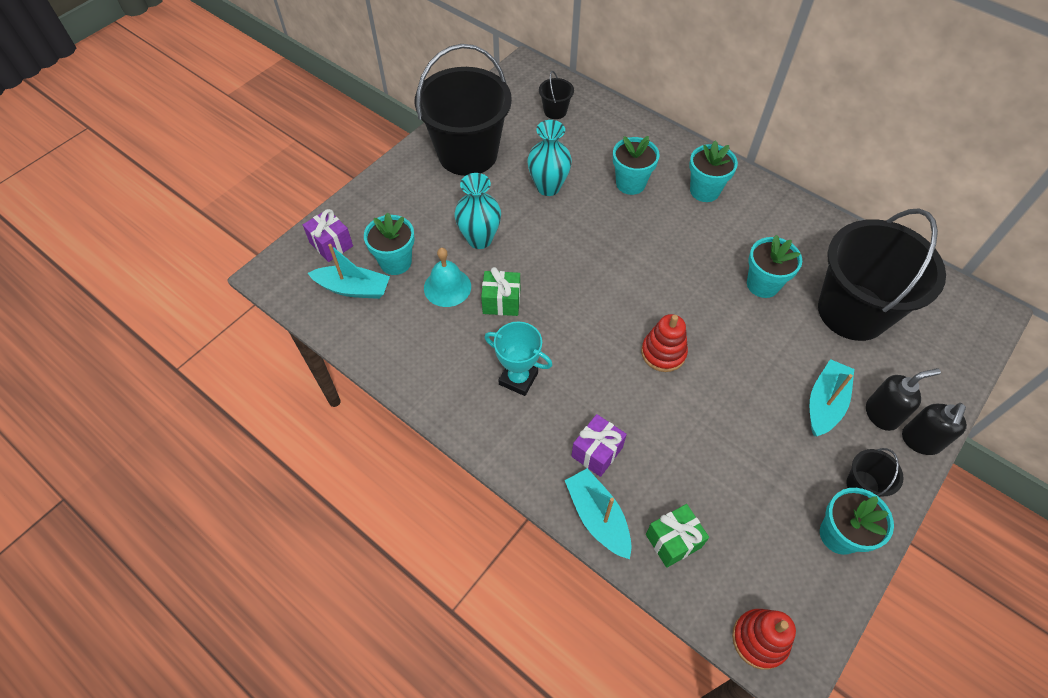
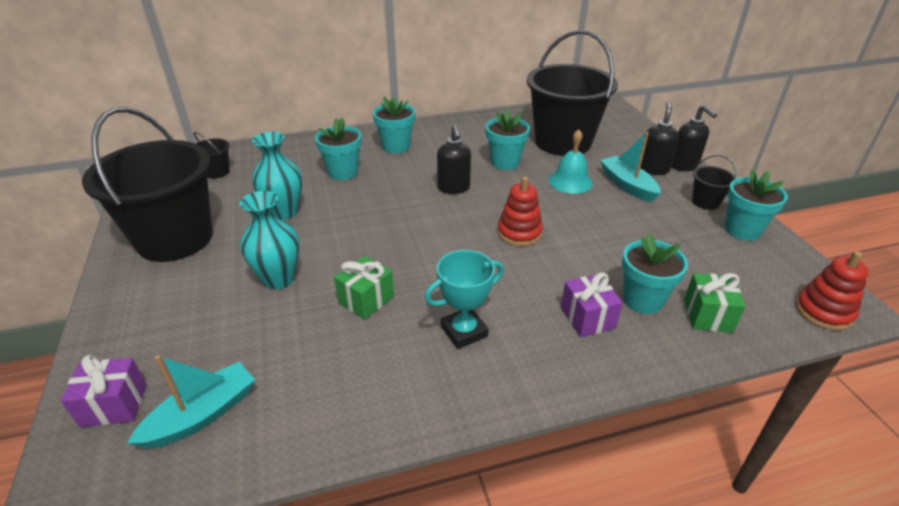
camera: 55 degrees left, 20 degrees down
turquoise flower pot [364,212,415,275] -> turquoise flower pot moved to [622,233,688,314]
turquoise bell [424,248,471,307] -> turquoise bell moved to [549,129,593,194]
turquoise boat [565,468,632,559] -> none
none -> black soap dispenser [437,125,471,194]

